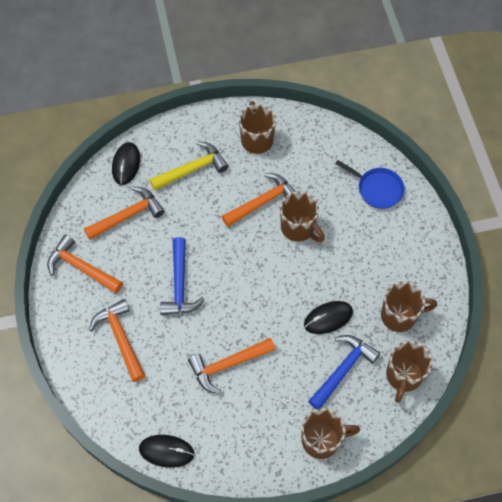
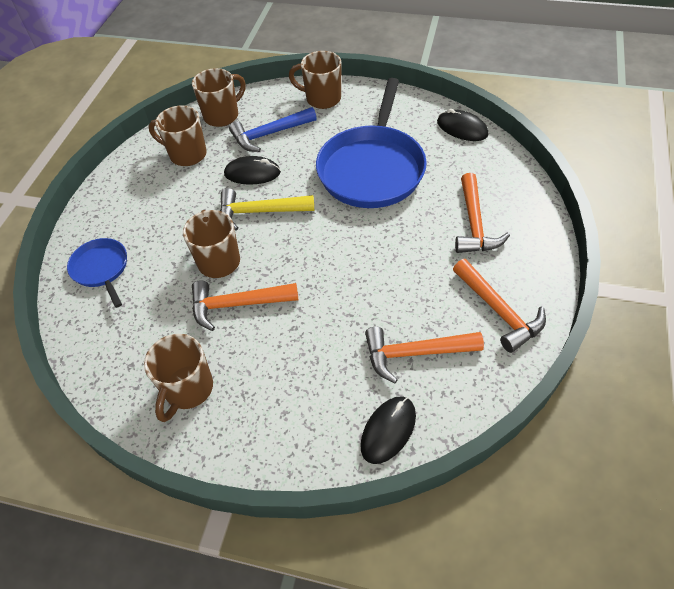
camera: 150 degrees left, 10 degrees down
yellow hammer [150,141,228,190] -> yellow hammer moved to [220,188,314,231]
blue hammer [160,237,205,315] -> none
orange hammer [188,338,275,394] -> blue pan [316,78,427,208]

